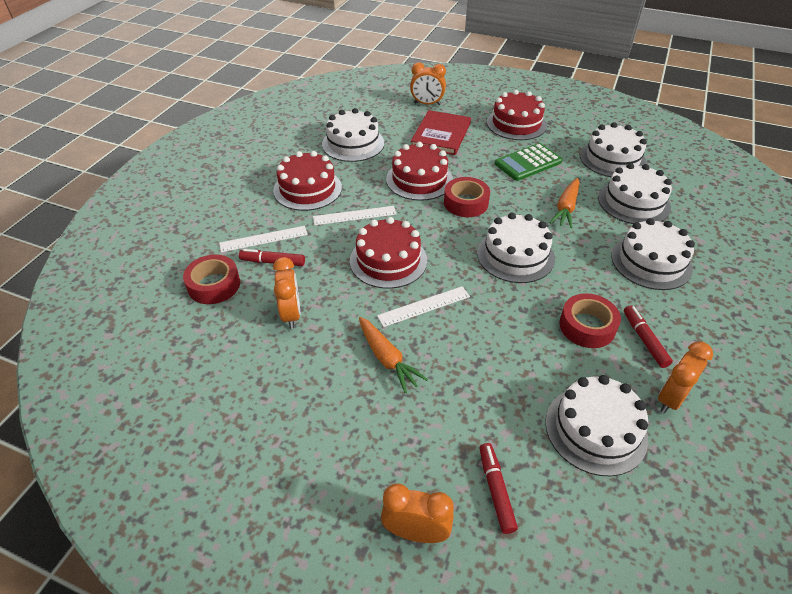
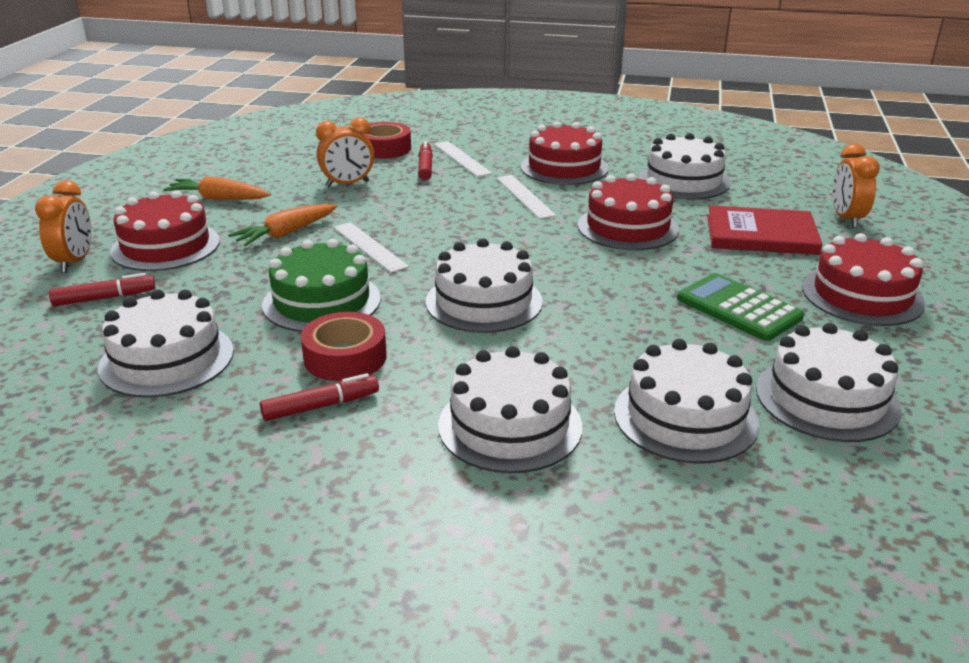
camera: 80 degrees right, 15 degrees down
red cake [350,217,427,289] -> red cake moved to [110,190,220,271]
red tape [444,177,490,217] -> none
orange carrot [550,178,580,228] -> orange carrot moved to [163,176,271,200]
orange clock [658,341,713,414] -> none
none -> green cake [262,239,381,332]

